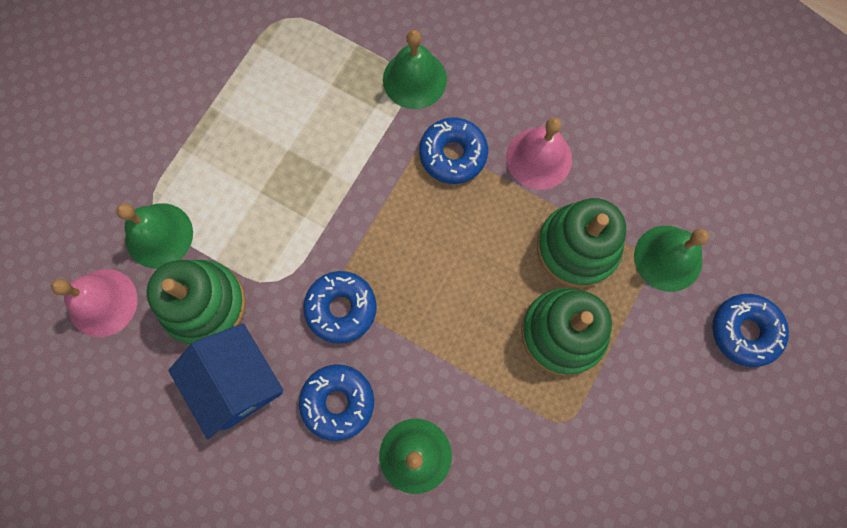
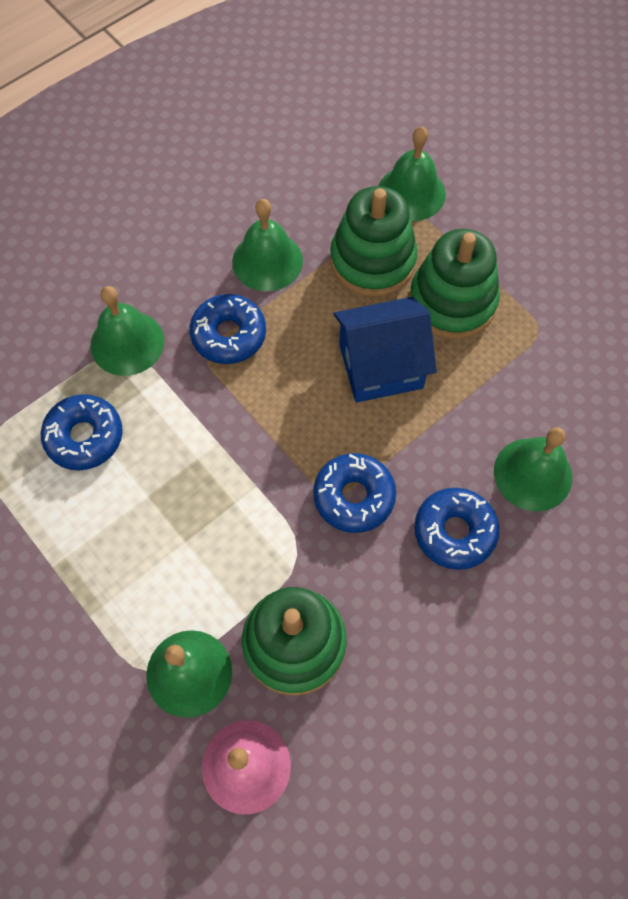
camera: 70 degrees left, 10 degrees down
blue house [168,324,283,439] -> blue house moved to [334,297,437,403]
pink bell [506,118,572,190] -> green bell [232,199,303,291]
blue donut [713,294,789,367] -> blue donut moved to [41,394,123,470]

